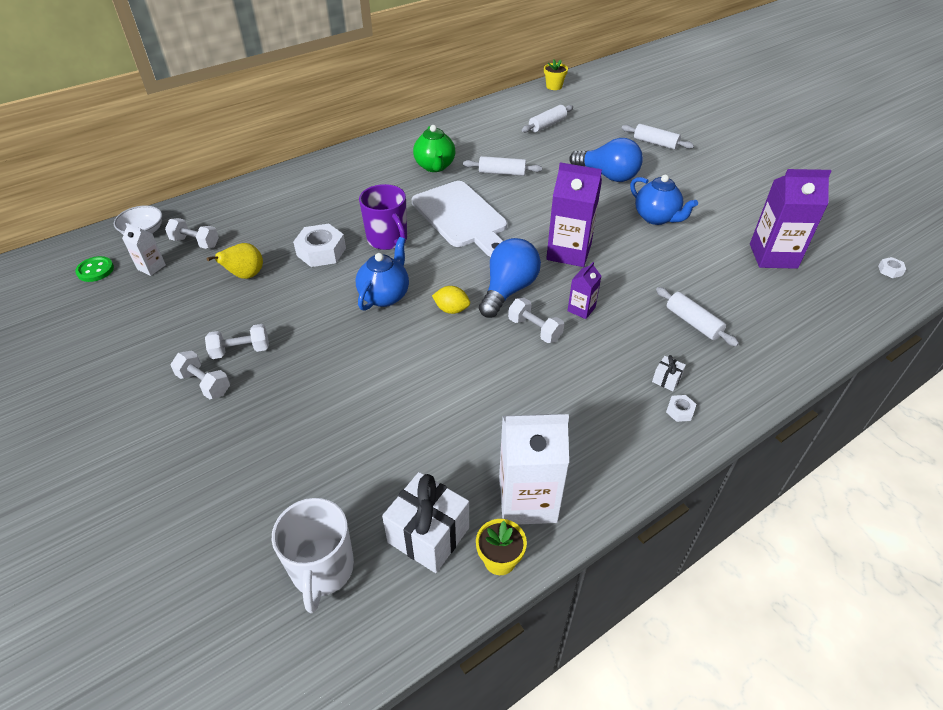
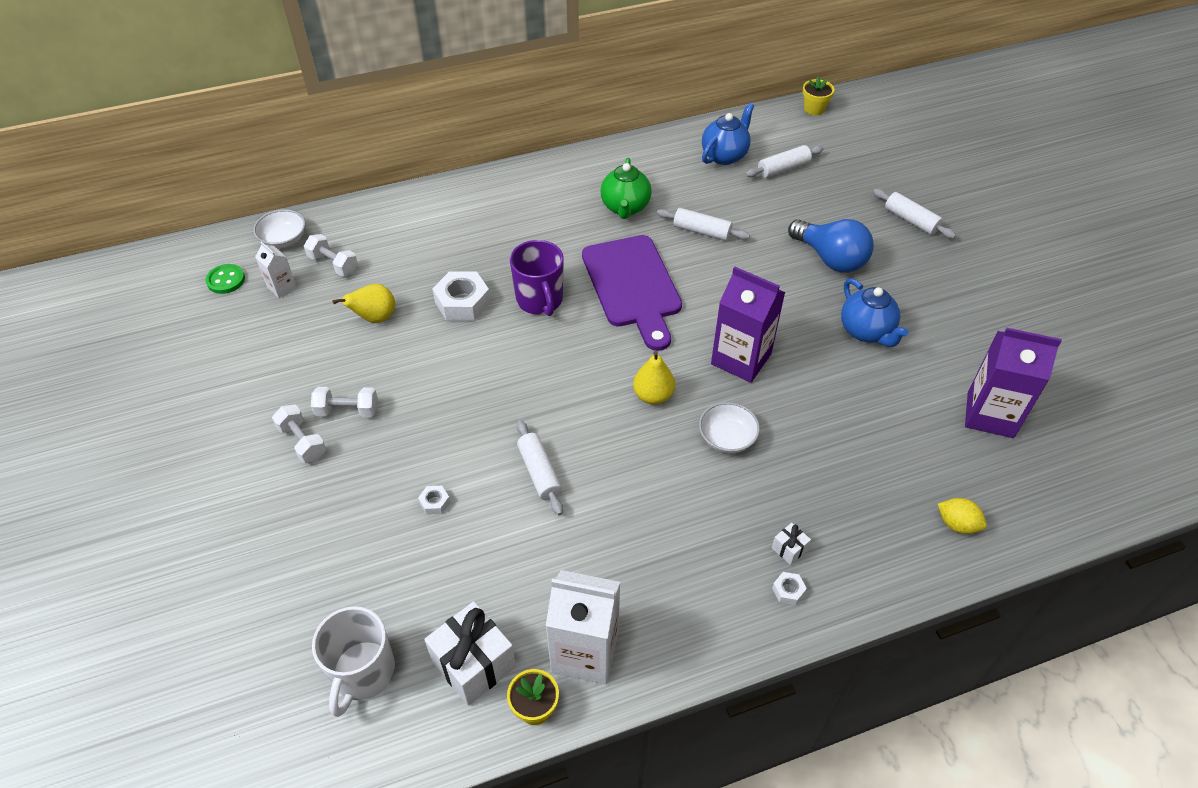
camera: 15 degrees right, 5 degrees up
blue teapot [356,237,409,311] -> blue teapot moved to [702,103,754,165]
white cutting board [412,181,507,257] -> purple cutting board [582,235,682,351]
yellow lemon [432,286,470,314] -> yellow lemon moved to [938,498,987,534]
blue light bulb [479,238,541,318] -> yellow pear [633,351,675,404]
white dumbbell [508,298,564,343] -> none
purple carton [568,262,601,319] -> white bowl [699,402,760,453]
white rolling pin [656,287,739,347] -> white rolling pin moved to [517,420,563,515]
white nut [878,257,906,278] -> white nut moved to [418,486,450,515]

